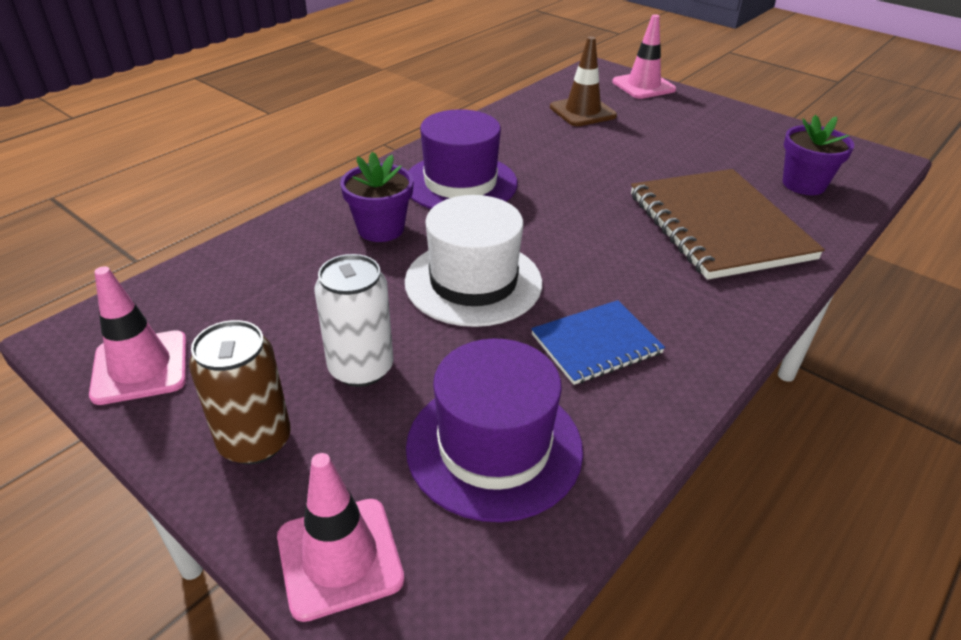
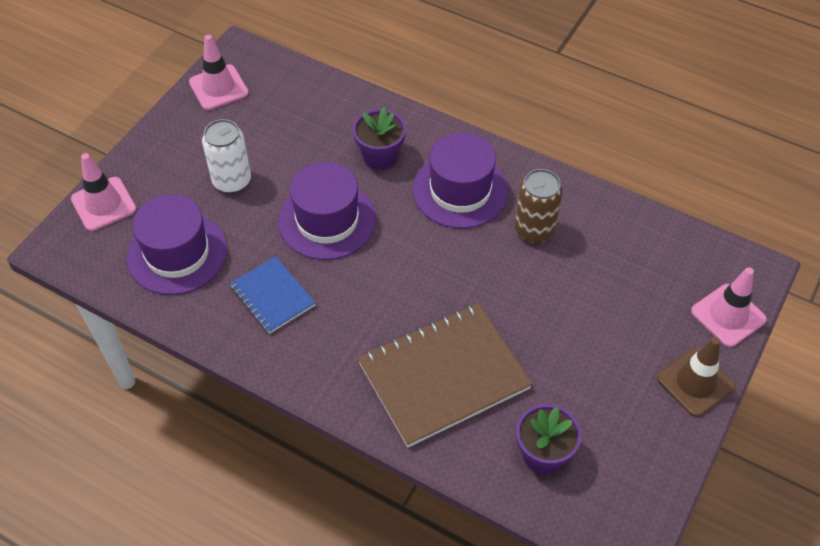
camera: 80 degrees right, 15 degrees up
brown can [189,320,291,464] -> brown can moved to [515,169,563,243]
white hat [405,195,542,327] -> purple hat [278,162,376,260]
brown traffic cone [550,36,617,126] -> brown traffic cone moved to [657,337,736,417]

